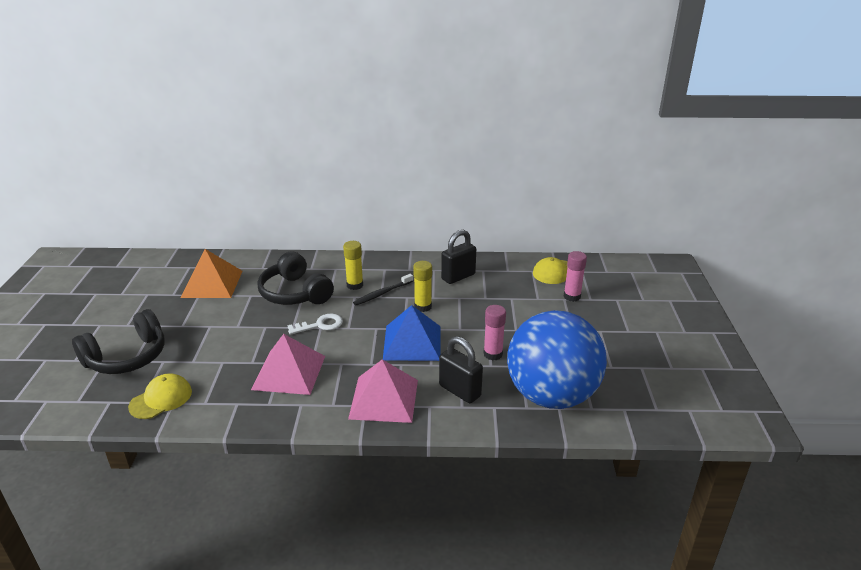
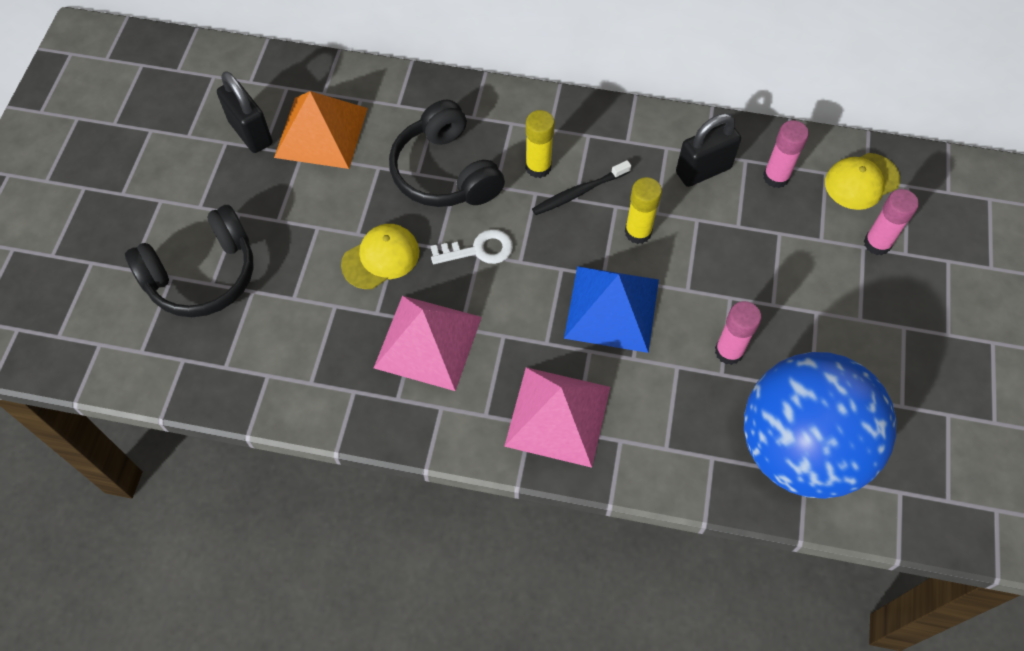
camera: 10 degrees right, 30 degrees up
yellow cap [128,373,192,419] -> yellow cap moved to [341,224,420,289]
black padlock [439,336,483,403] -> black padlock moved to [217,71,273,153]
none -> pink glue stick [763,120,809,188]

